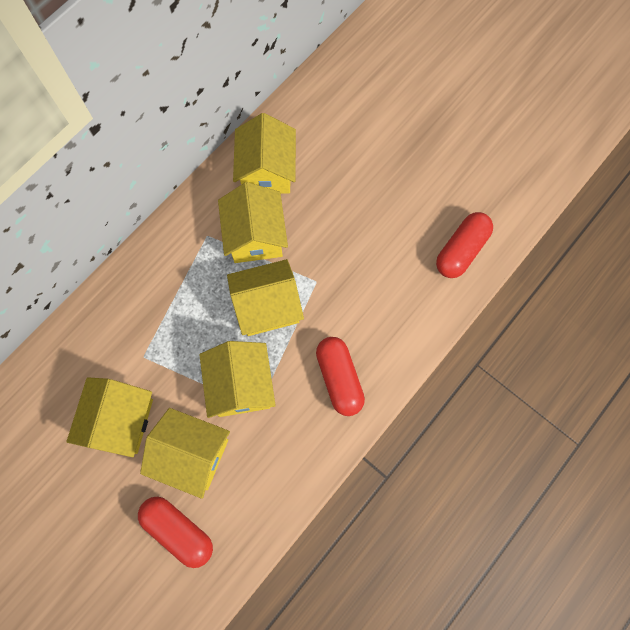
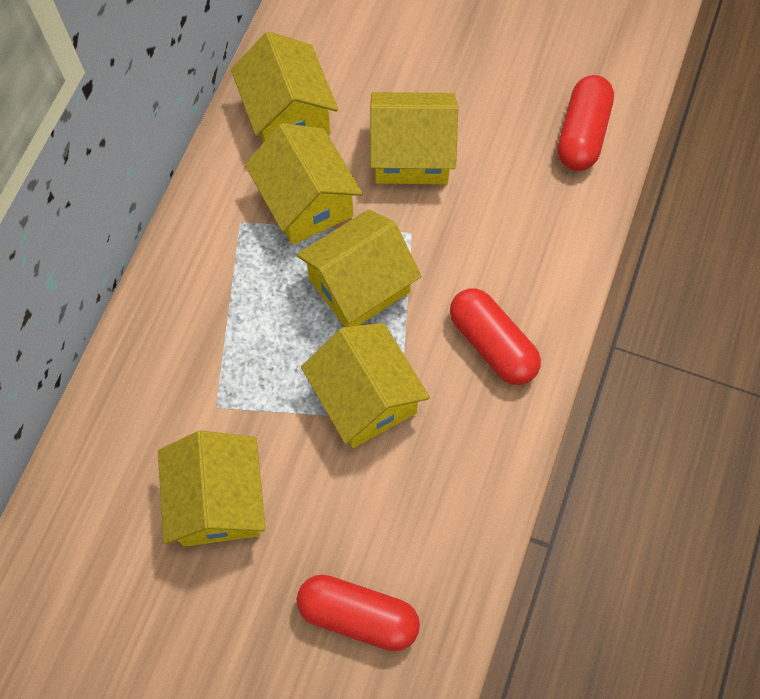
camera: 20 degrees left, 5 degrees down
yellow house [140,408,230,499] -> yellow house moved to [370,92,458,184]

